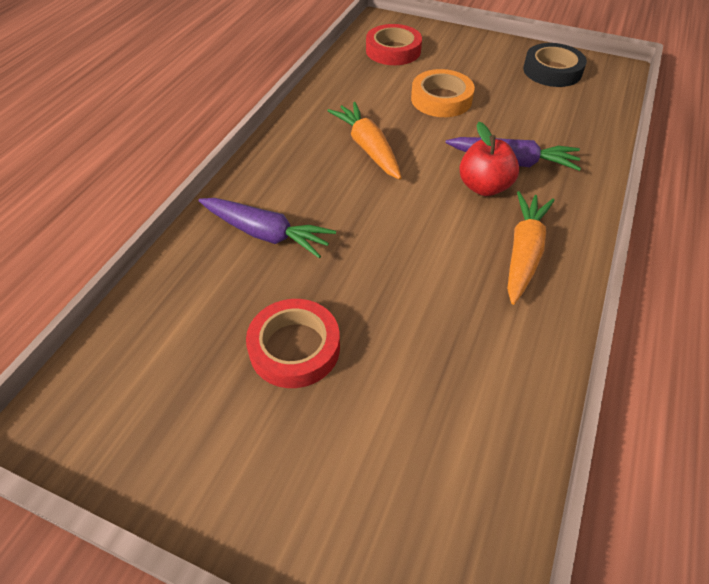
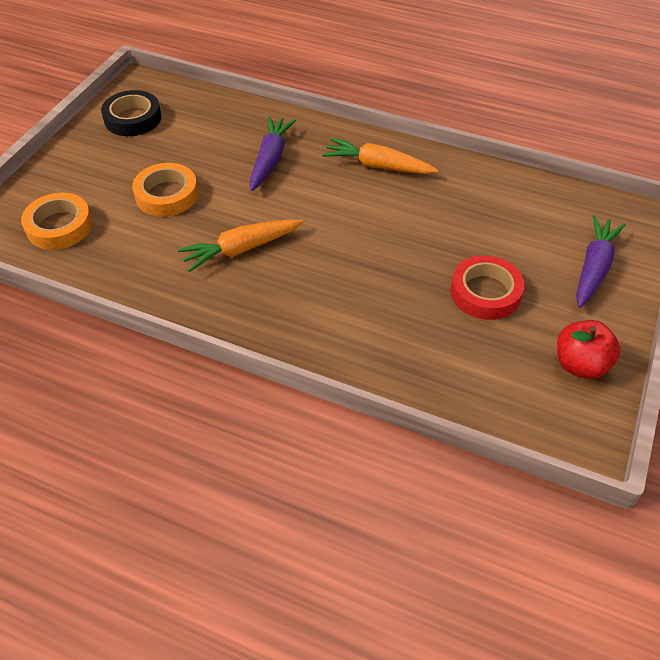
camera: 90 degrees left, 0 degrees up
purple carrot [199,198,336,258] -> purple carrot moved to [576,215,626,308]
red tape [366,24,422,65] -> orange tape [21,193,93,250]
red apple [459,122,519,196] -> red apple moved to [557,320,621,379]

